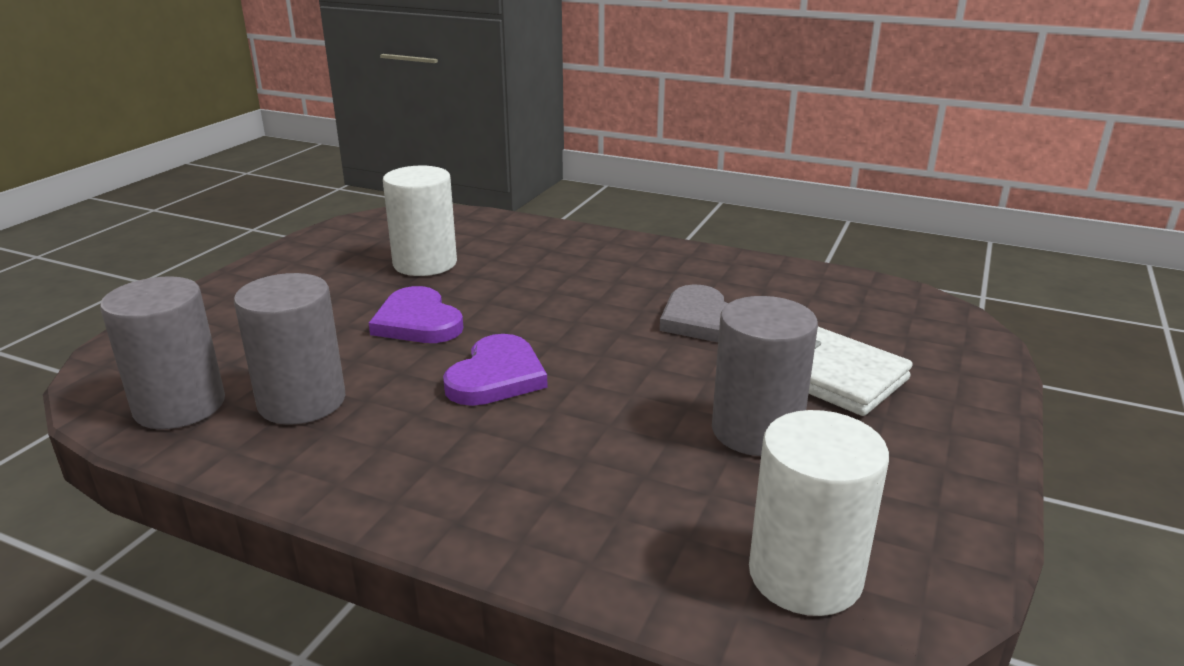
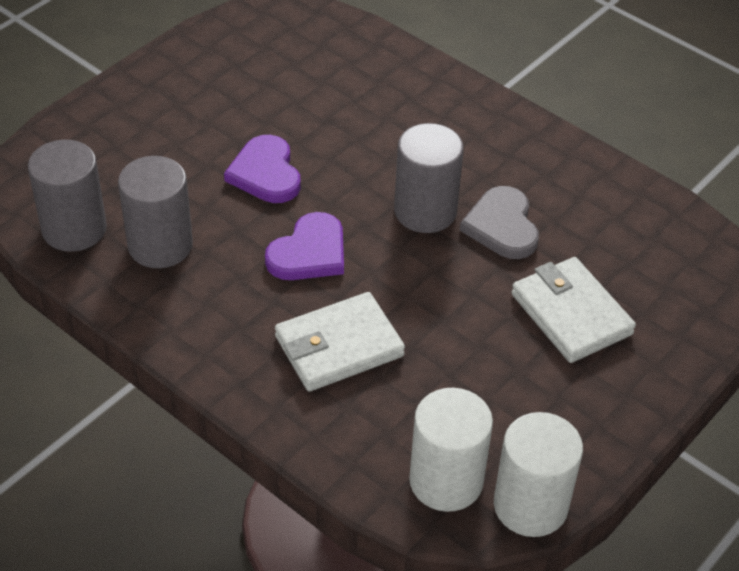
camera: 15 degrees right, 20 degrees up
white cylinder [383,166,457,276] -> white cylinder moved to [494,412,583,537]
grey cylinder [712,296,818,456] -> grey cylinder moved to [394,123,464,233]
none -> white wallet [275,292,405,392]

